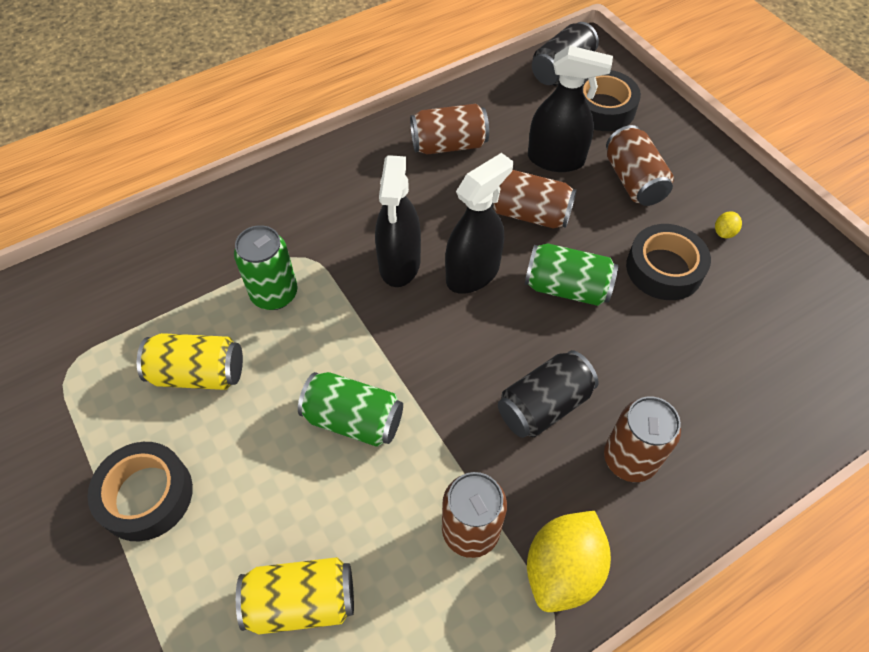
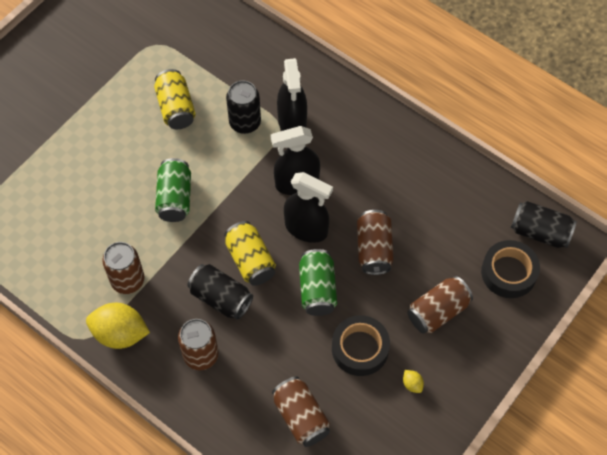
camera: 70 degrees right, 5 degrees up
black tape [87,442,193,541] -> none
green can [234,225,298,310] -> black can [226,80,261,134]
yellow can [236,557,354,634] -> yellow can moved to [224,221,276,286]
brown can [410,104,489,155] -> brown can moved to [272,376,330,447]
black spray bottle [528,45,613,172] -> black spray bottle moved to [277,58,307,131]
yellow lemon [715,211,742,238] -> yellow lemon turned 45 degrees clockwise [403,370,424,393]

